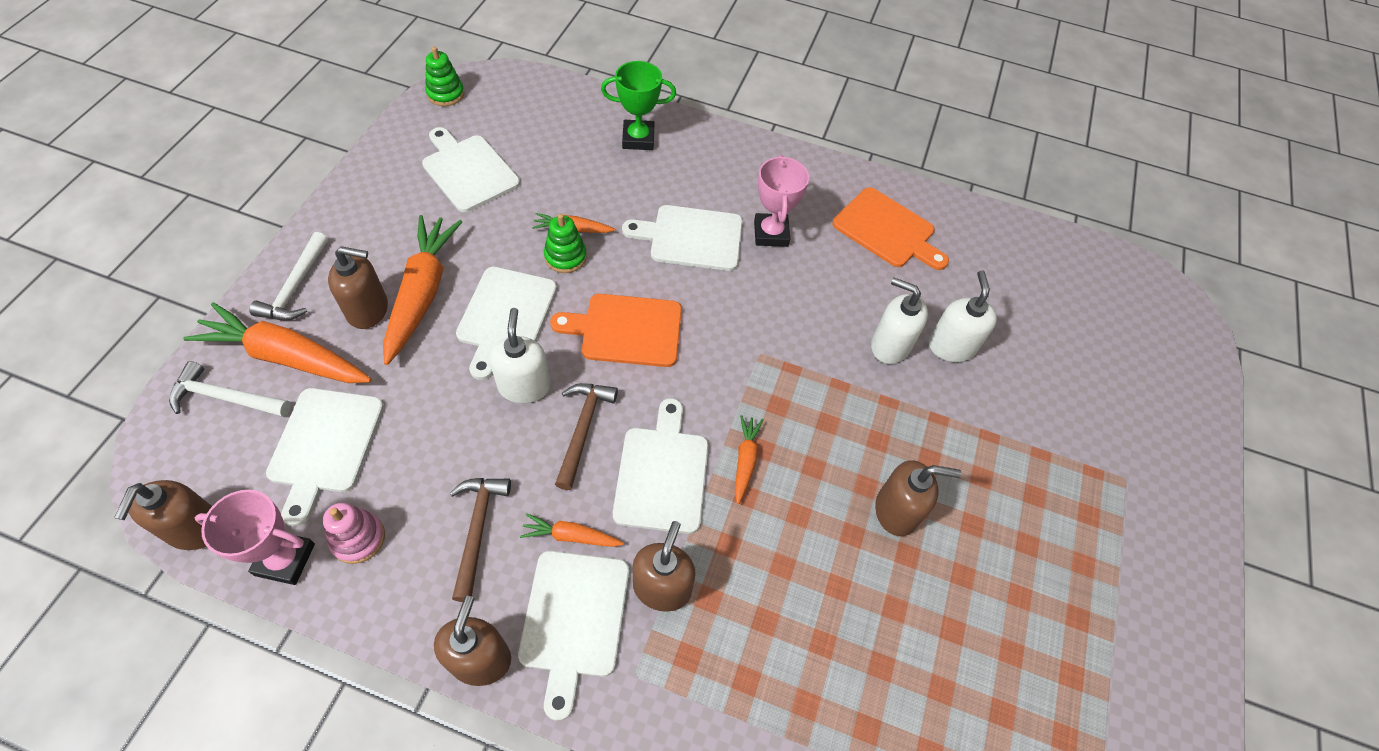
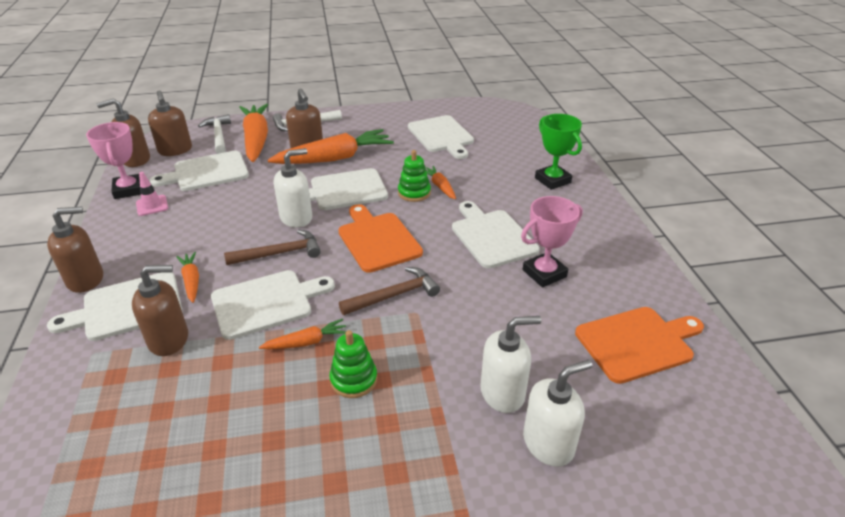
camera: 65 degrees right, 20 degrees down
pink stacking toy [323,503,385,564] -> pink traffic cone [136,172,168,216]
white cutting board [422,127,520,212] -> white cutting board turned 135 degrees clockwise [408,115,474,159]
green stacking toy [425,47,464,106] -> green stacking toy moved to [329,330,377,398]
brown hammer [450,478,511,602] -> brown hammer moved to [339,267,440,315]
orange cutting board [833,187,949,270] -> orange cutting board turned 120 degrees counterclockwise [575,307,704,384]
white soap dispenser [871,278,928,364] -> white soap dispenser turned 75 degrees clockwise [480,316,541,413]
brown soap dispenser [875,460,961,536] -> brown soap dispenser moved to [148,90,192,156]

